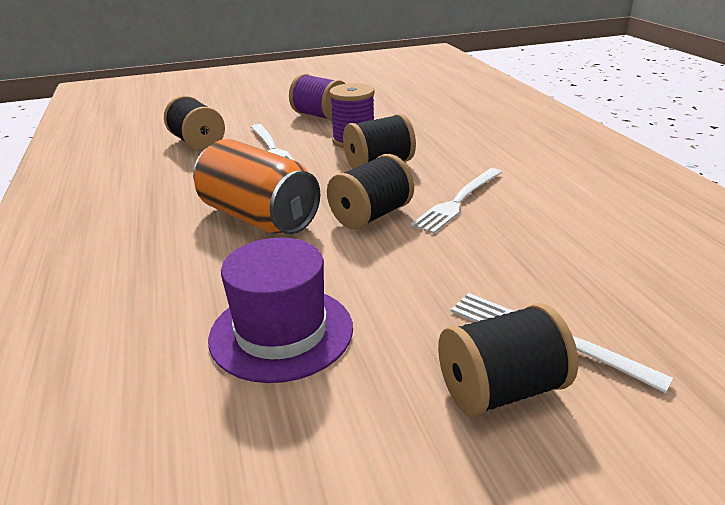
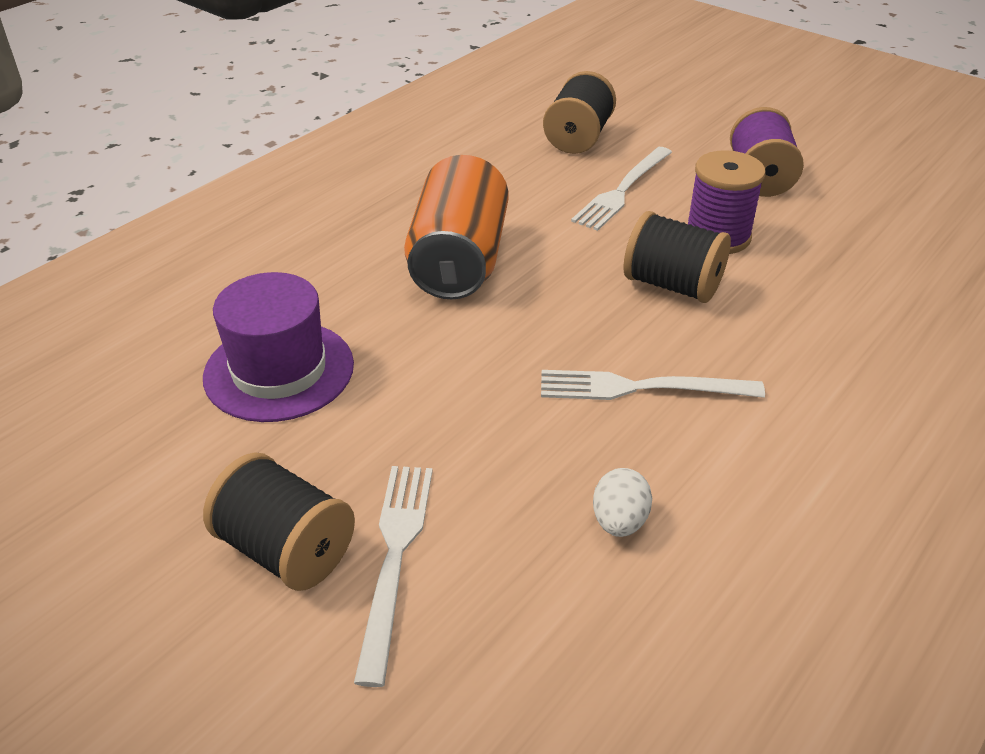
camera: 55 degrees right, 10 degrees up
black spool [327,154,414,230] -> none
none -> white egg [593,468,652,537]

